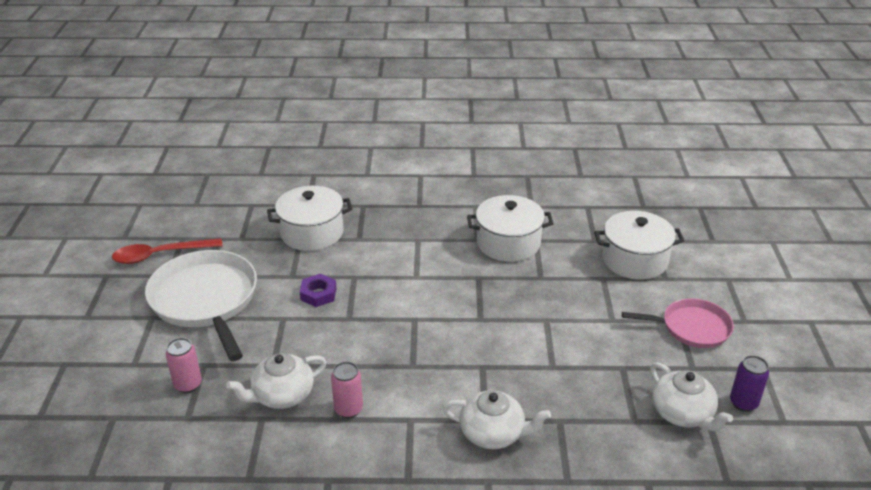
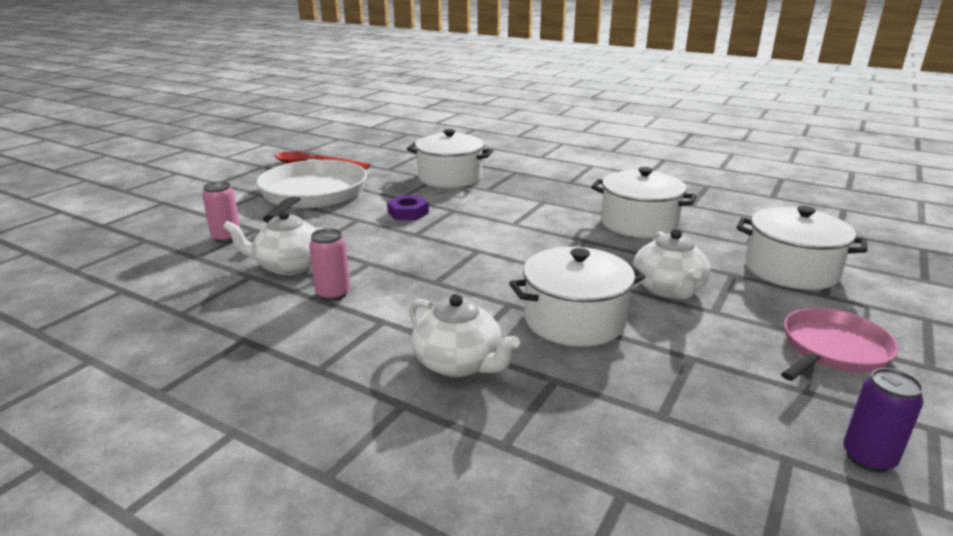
camera: 30 degrees right, 10 degrees down
pink pan [622,298,734,348] -> pink pan turned 75 degrees counterclockwise [781,308,899,381]
white teapot [650,362,733,431] -> white teapot moved to [633,229,710,299]
none -> white pot [509,247,645,347]

